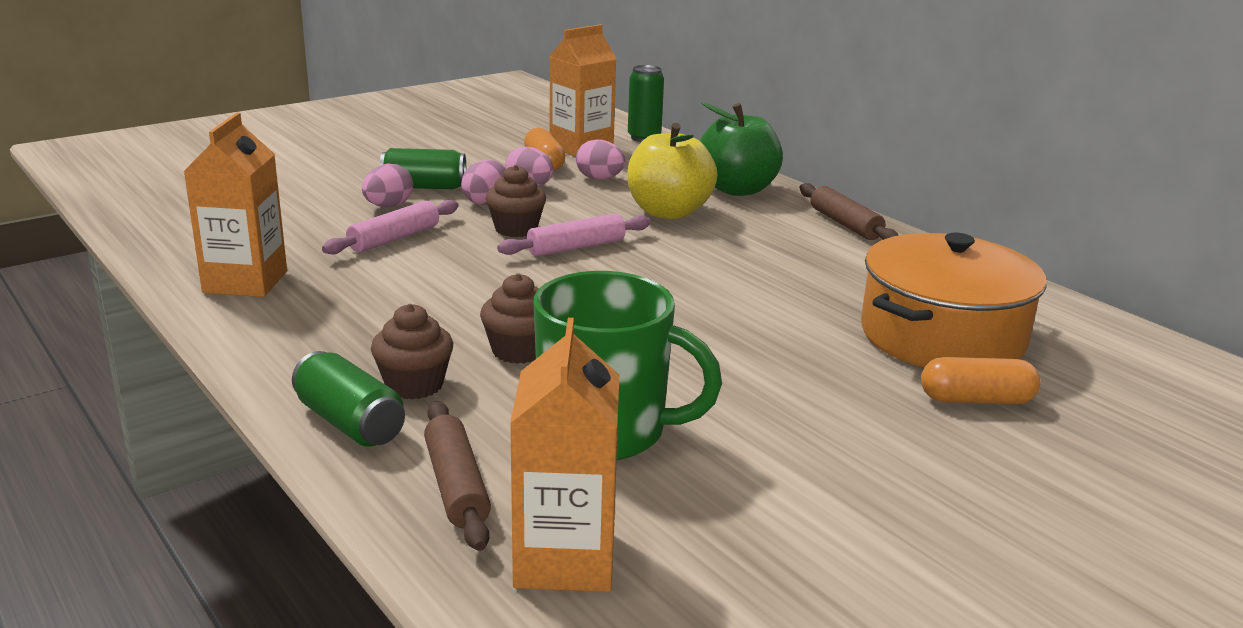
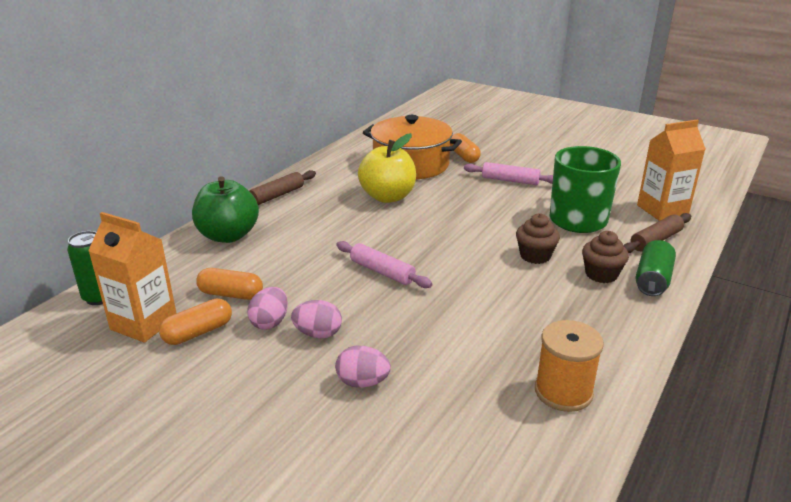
camera: 110 degrees left, 5 degrees up
orange carton [183,113,287,297] -> orange spool [535,320,604,412]
pink rolling pin [322,200,459,254] -> pink rolling pin moved to [464,162,553,185]
green can [380,148,466,189] -> none
brown cupcake [485,165,546,237] -> none
pink egg [576,139,625,180] -> orange capsule [196,268,263,300]
yellow apple [627,123,717,219] -> yellow apple moved to [358,133,416,203]

